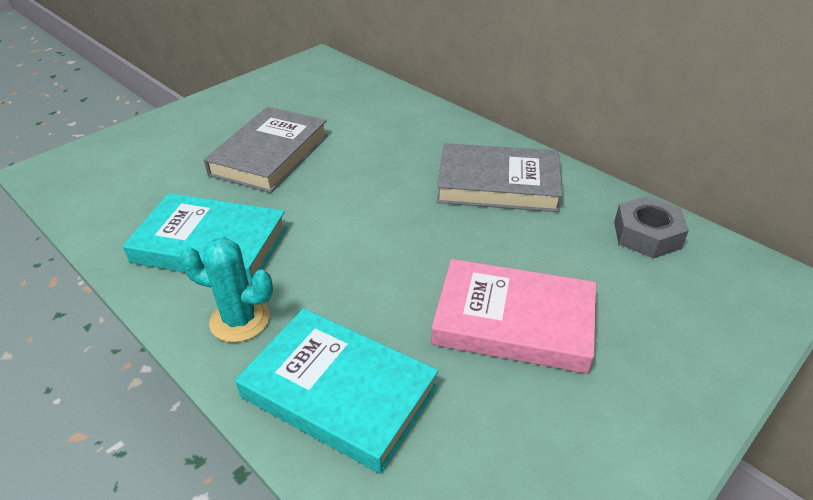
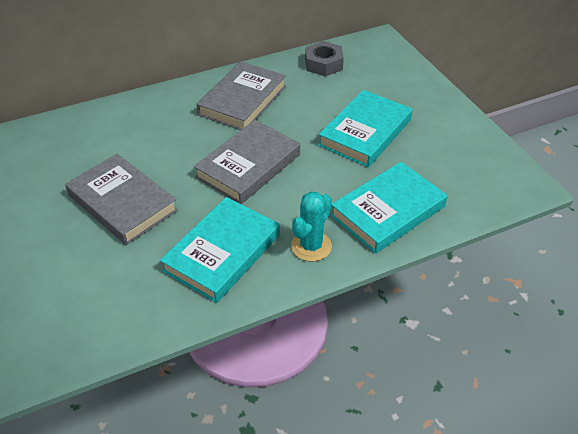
camera: 70 degrees left, 5 degrees up
pink book [431,259,596,373] -> turquoise book [318,90,412,167]
none -> grey book [194,120,300,204]

